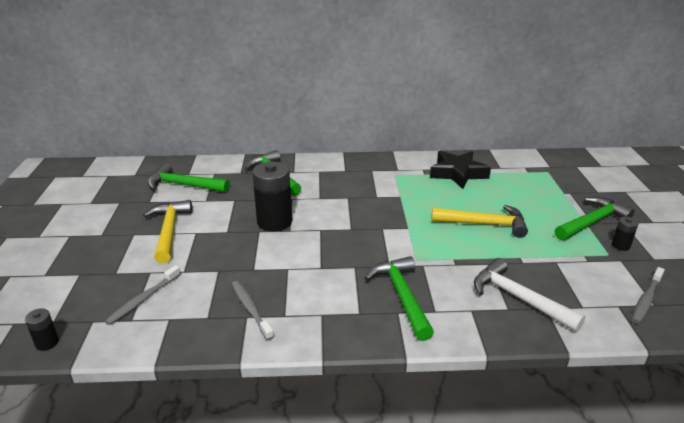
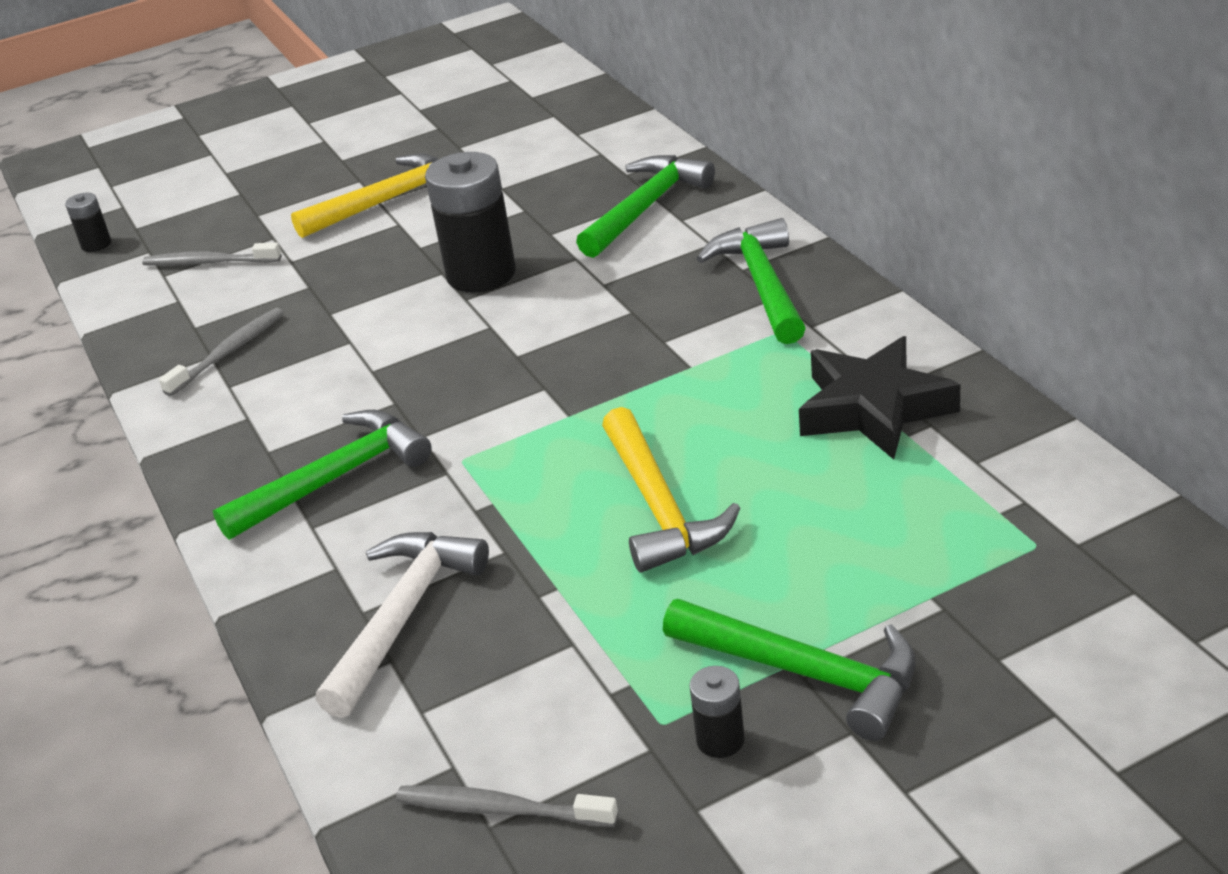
camera: 70 degrees right, 5 degrees up
green hammer [148,163,230,192] -> green hammer moved to [697,218,805,344]

